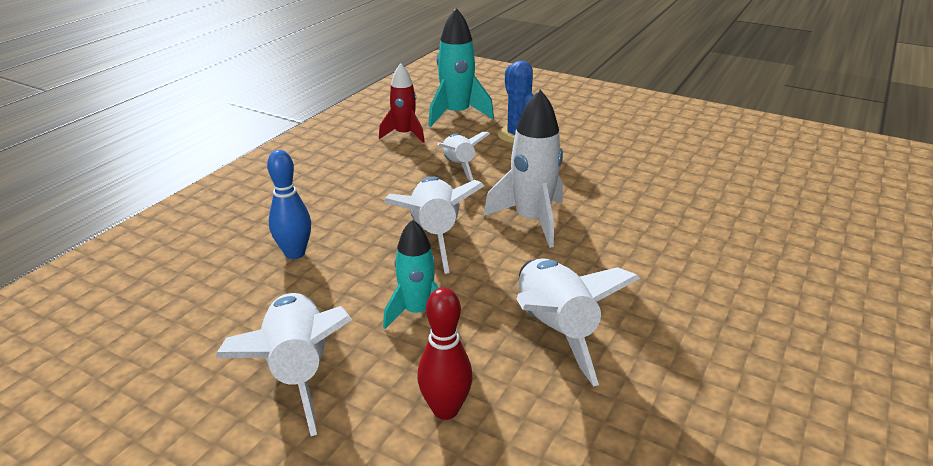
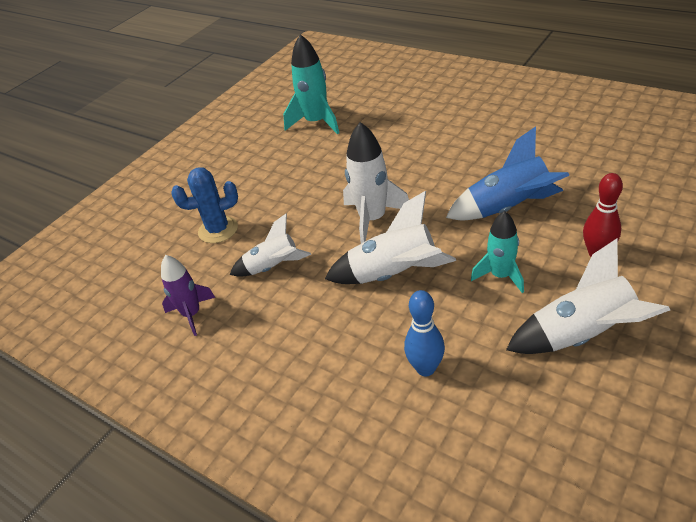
camera: 80 degrees left, 10 degrees up
red rocket [379,63,425,143] -> purple rocket [161,255,215,336]
turquoise rocket [428,8,494,127] -> turquoise rocket moved to [283,34,339,134]
white rocket [517,258,640,387] -> blue rocket [446,127,570,221]

